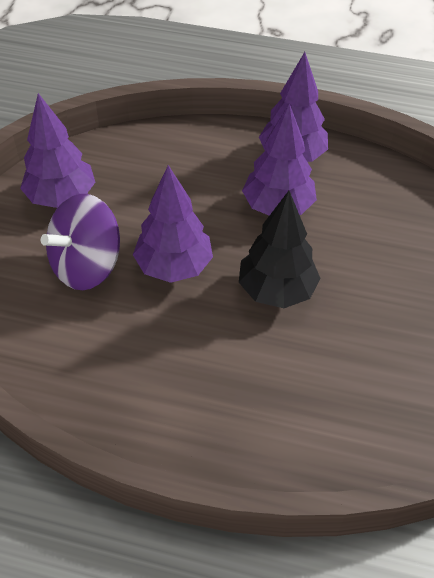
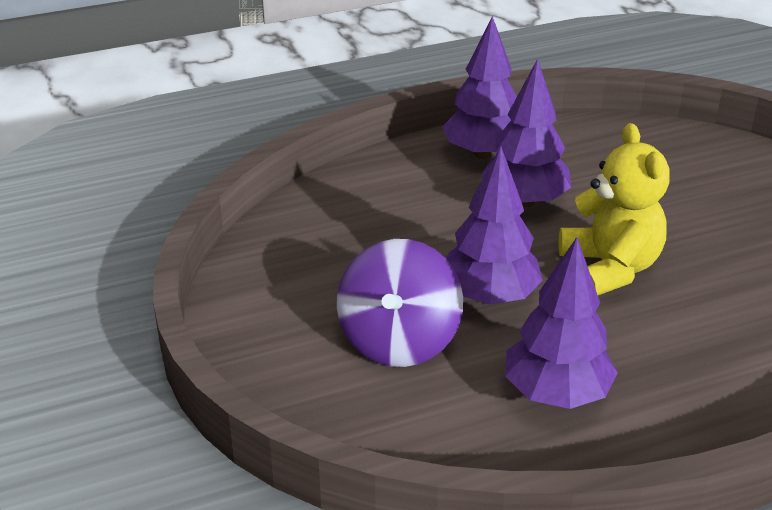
camera: 35 degrees left, 15 degrees down
purple tree [20,93,95,208] -> purple tree moved to [505,237,618,409]
black tree [239,191,320,308] -> yellow teddy bear [558,123,670,295]

